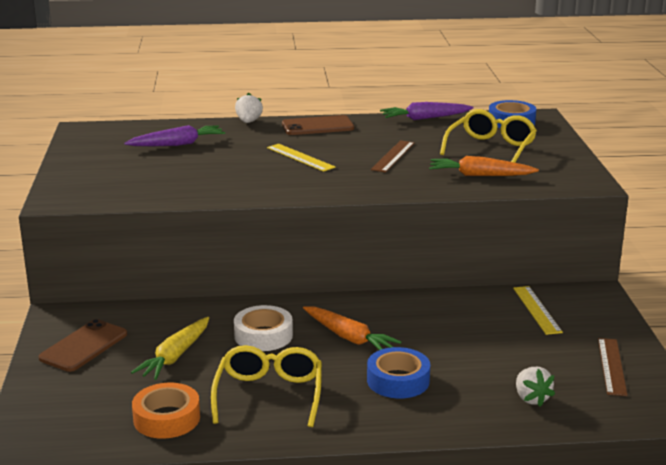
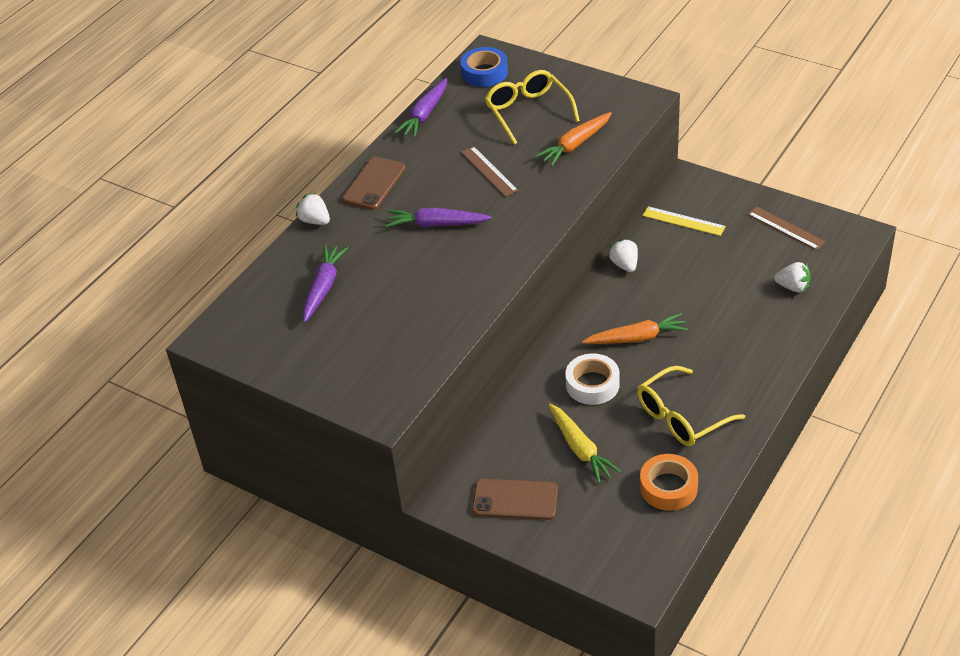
camera: 50 degrees left, 20 degrees up
brown phone [39,319,127,372] -> brown phone turned 60 degrees counterclockwise [472,479,558,520]
yellow glasses [211,345,322,427] -> yellow glasses turned 75 degrees counterclockwise [637,366,745,446]
yellow ruler [267,144,336,172] -> purple carrot [385,208,492,227]
blue tape [367,347,430,398] -> none
none -> white strawberry [608,239,638,272]

